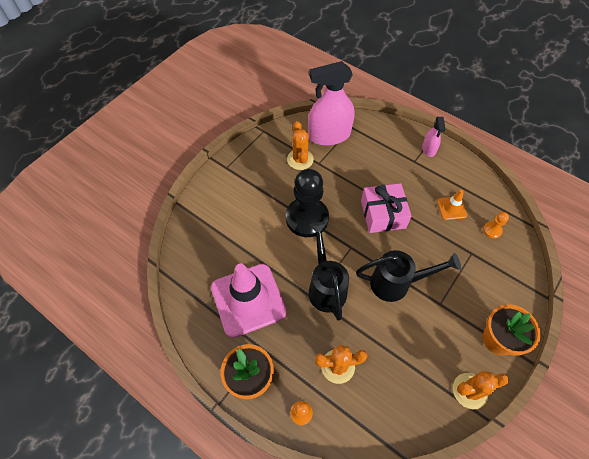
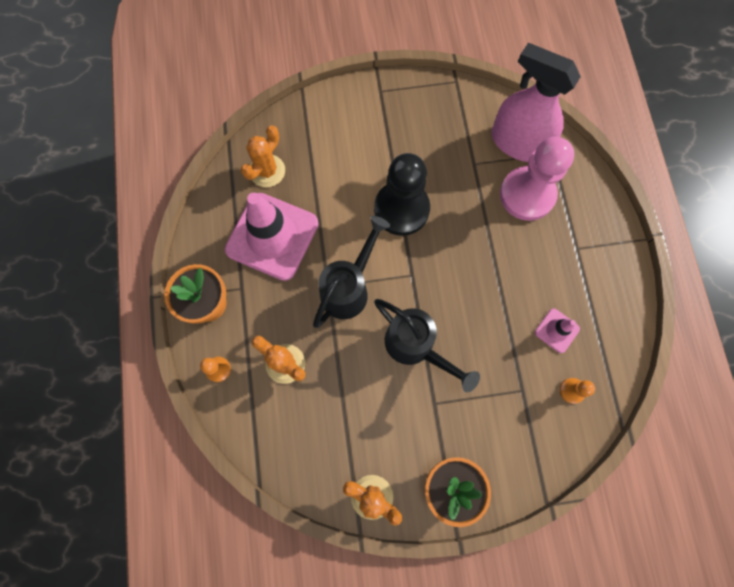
camera: 45 degrees right, 15 degrees up
orange cactus [287,121,314,170] -> orange cactus moved to [240,126,285,187]
pink gift [361,183,412,233] -> none
pink spray bottle [422,117,445,157] -> none
orange traffic cone [437,190,467,220] -> pink traffic cone [535,308,580,353]
none -> pink pawn [500,137,574,221]

